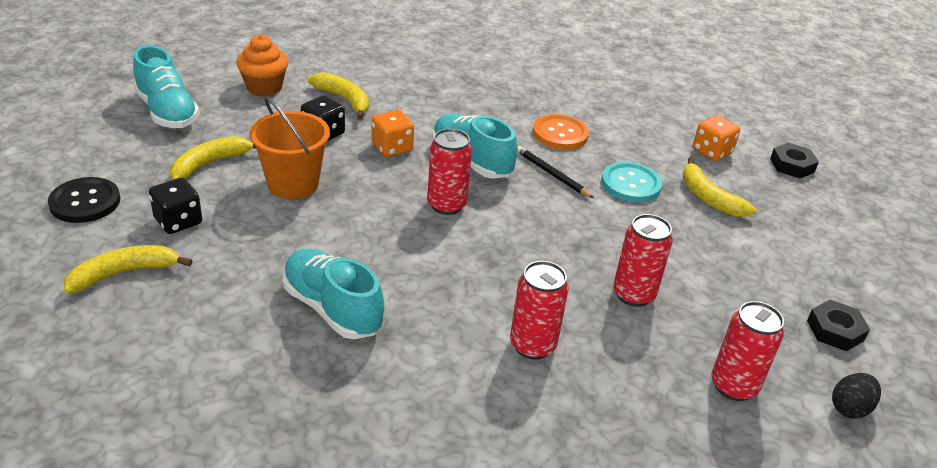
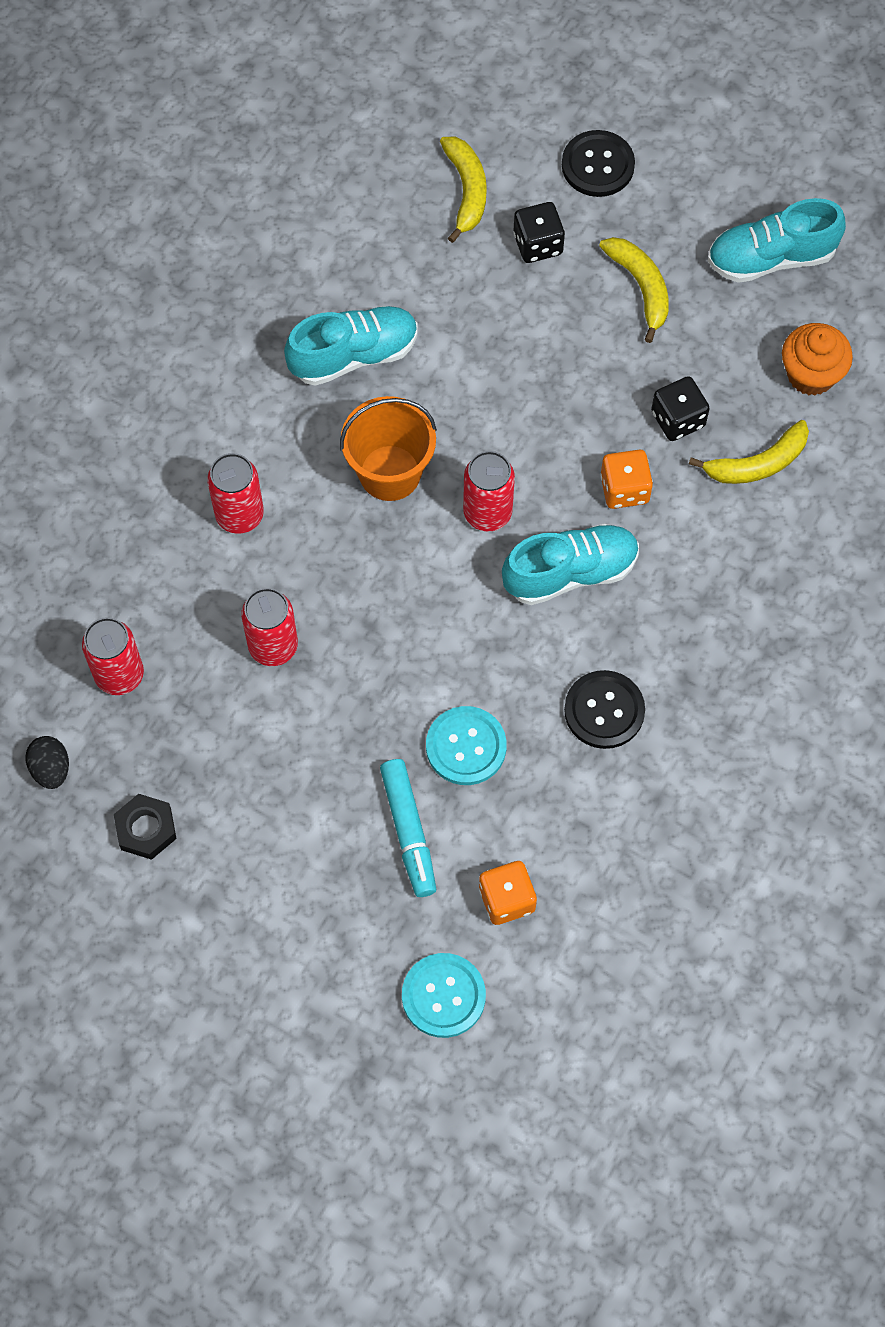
camera: 115 degrees right, 30 degrees up
orange bucket [250,96,330,199] -> orange bucket moved to [340,396,437,501]
black pencil [517,146,594,198] -> none
orange button [533,114,589,150] -> black button [564,670,645,749]
yellow banana [682,157,757,217] -> turquoise marker [380,759,436,897]
black nut [770,143,819,178] -> turquoise button [402,953,486,1038]

